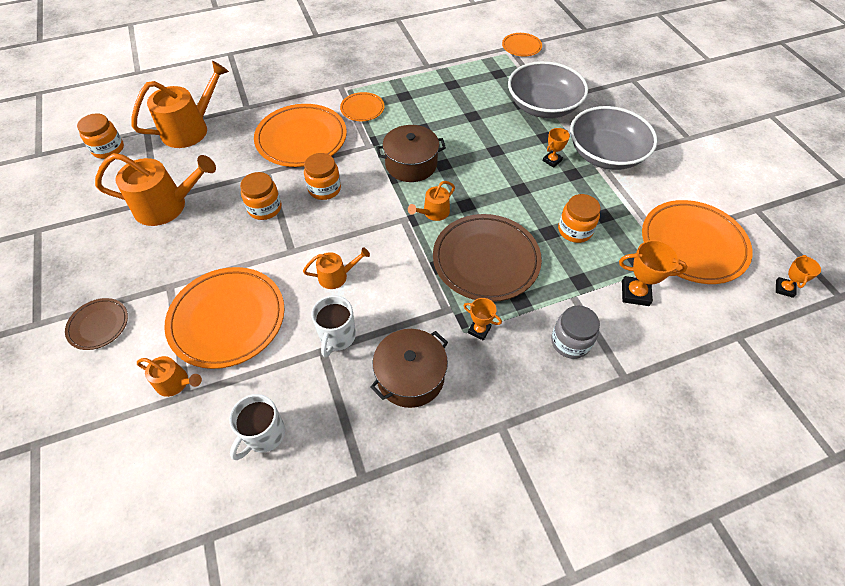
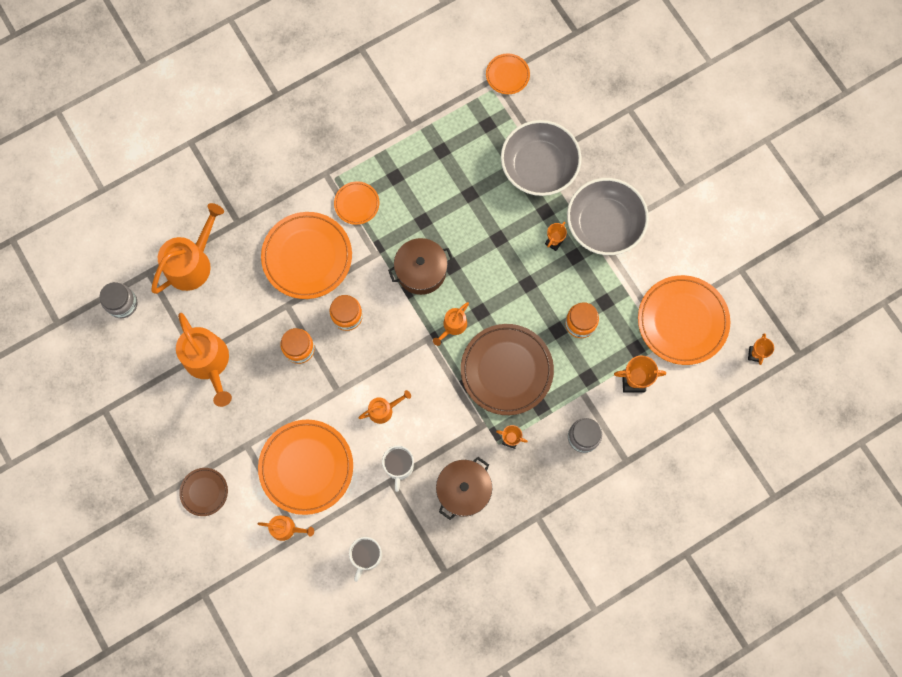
camera: 10 degrees left, 20 degrees up
orange jar [77,113,124,159] -> grey jar [99,282,137,318]
orange watering can [95,153,216,226] -> orange watering can turned 75 degrees clockwise [176,313,232,407]

